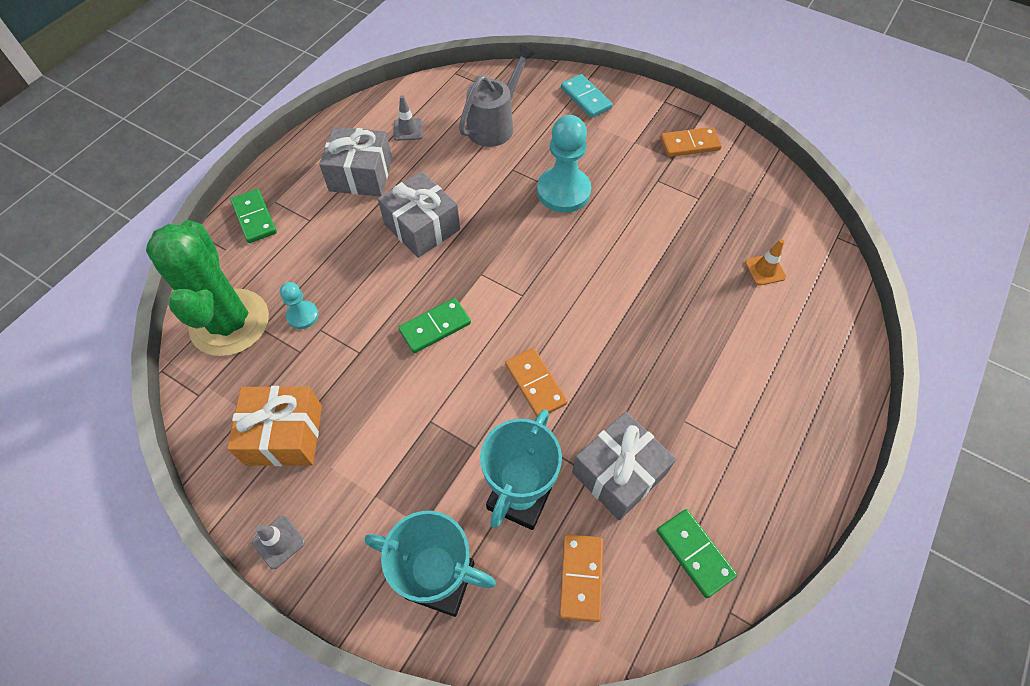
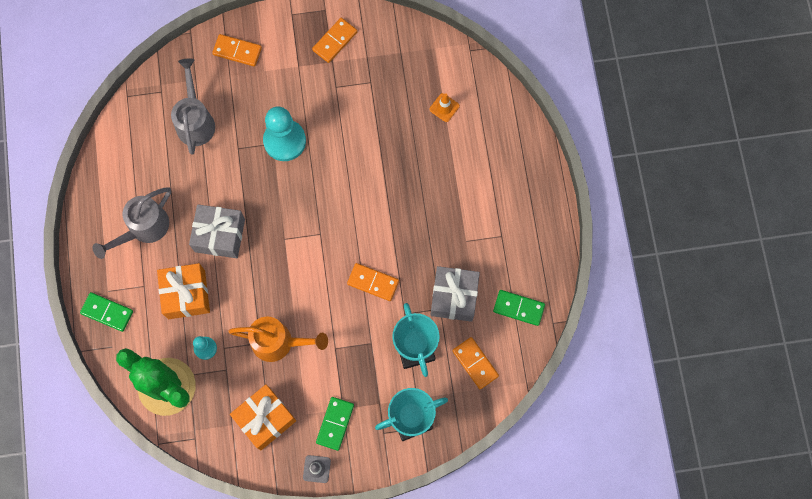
camera: 40 degrees left, 15 degrees up
grey gift [319,127,392,196] -> grey watering can [92,187,171,259]
grey traffic cone [393,95,422,141] -> none
green domino [398,298,471,353] -> green domino moved to [316,397,354,451]
turquoise domino [561,74,613,118] -> orange domino [212,34,262,67]
none -> orange gift [157,263,210,319]
none -> orange watering can [228,317,328,362]

